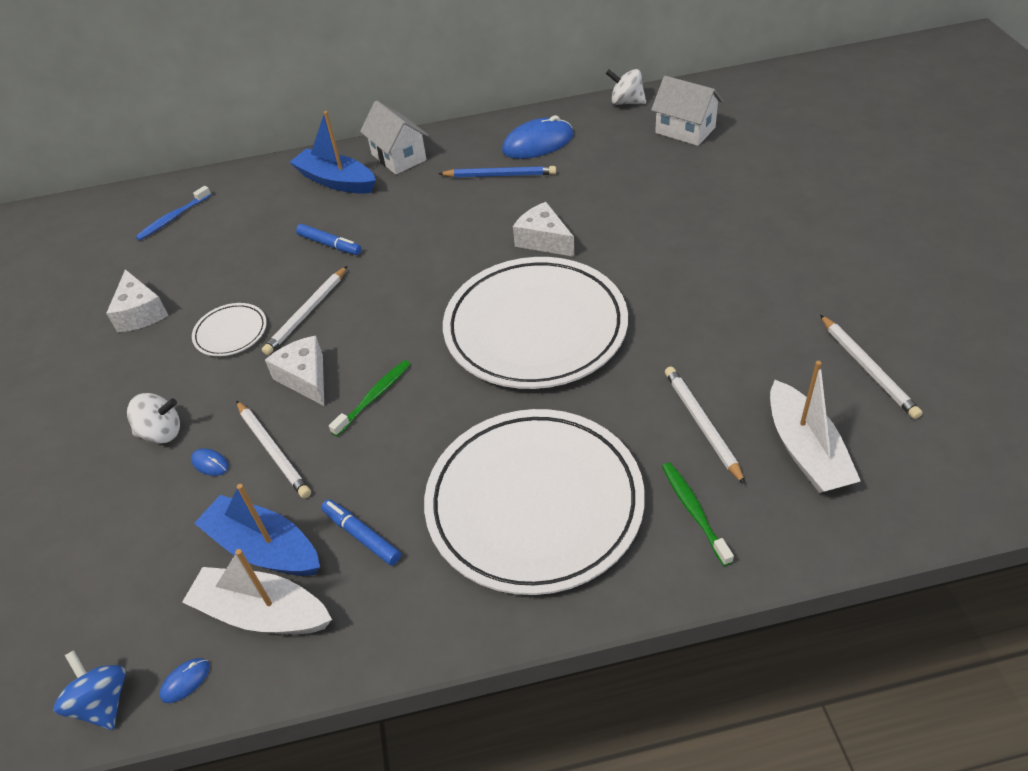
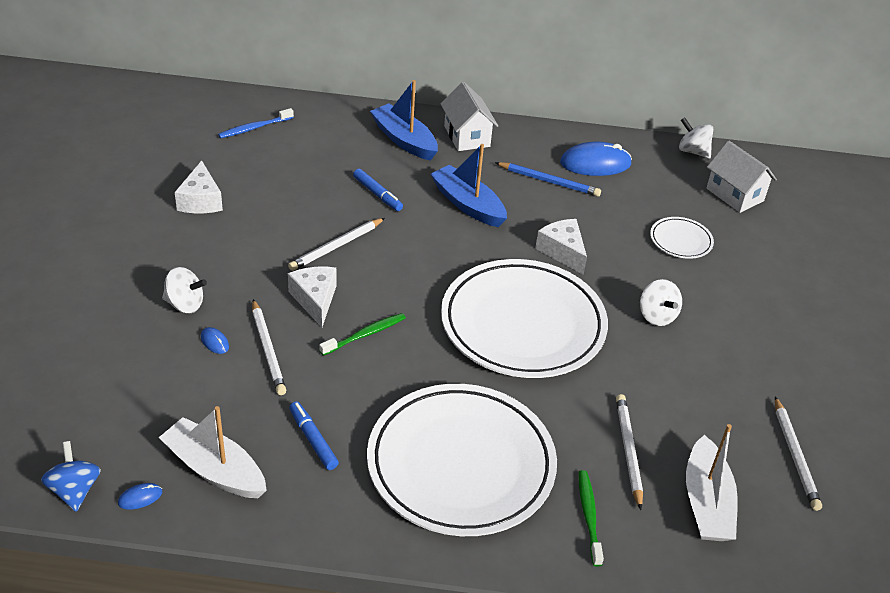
camera: 10 degrees right, 5 degrees down
white plate [192,303,267,356] -> white plate moved to [650,217,714,259]
blue boat [194,484,320,576] -> blue boat moved to [430,144,507,227]
none -> white spinning top [640,279,682,326]

